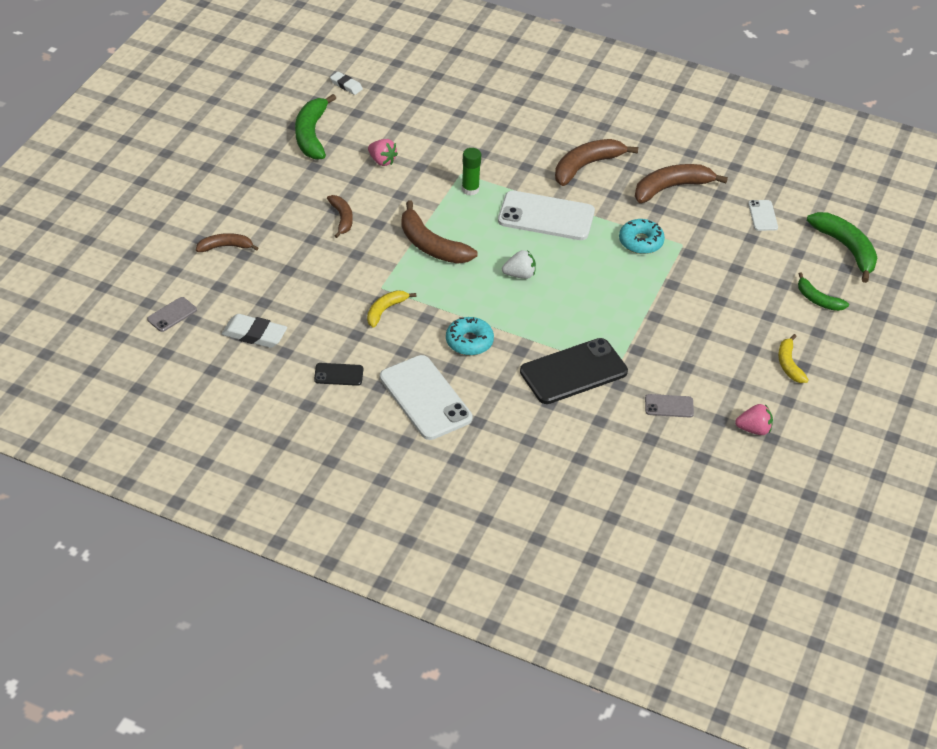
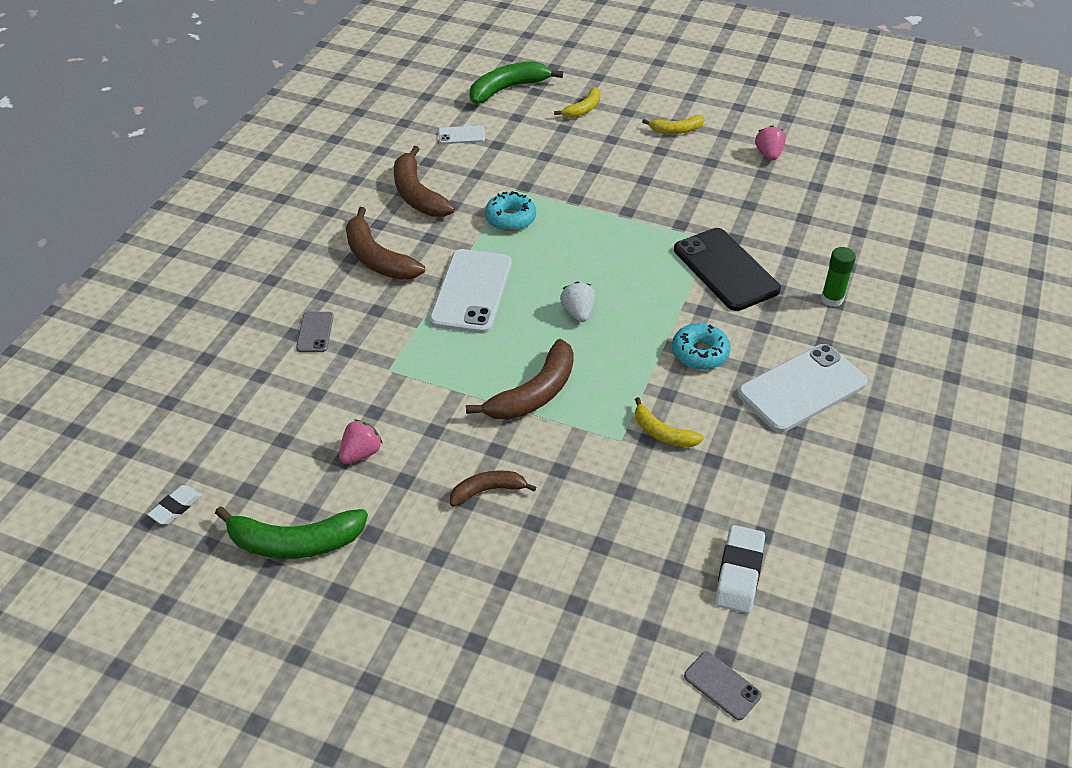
camera: 90 degrees left, 0 degrees up
brown banana [196,233,258,252] -> none
black phone [314,363,363,386] -> none
green glue stick [462,148,481,195] -> green glue stick moved to [821,247,856,307]
grey phone [645,394,694,418] -> grey phone moved to [296,312,334,352]
green banana [798,272,849,311] -> yellow banana [554,87,601,118]

